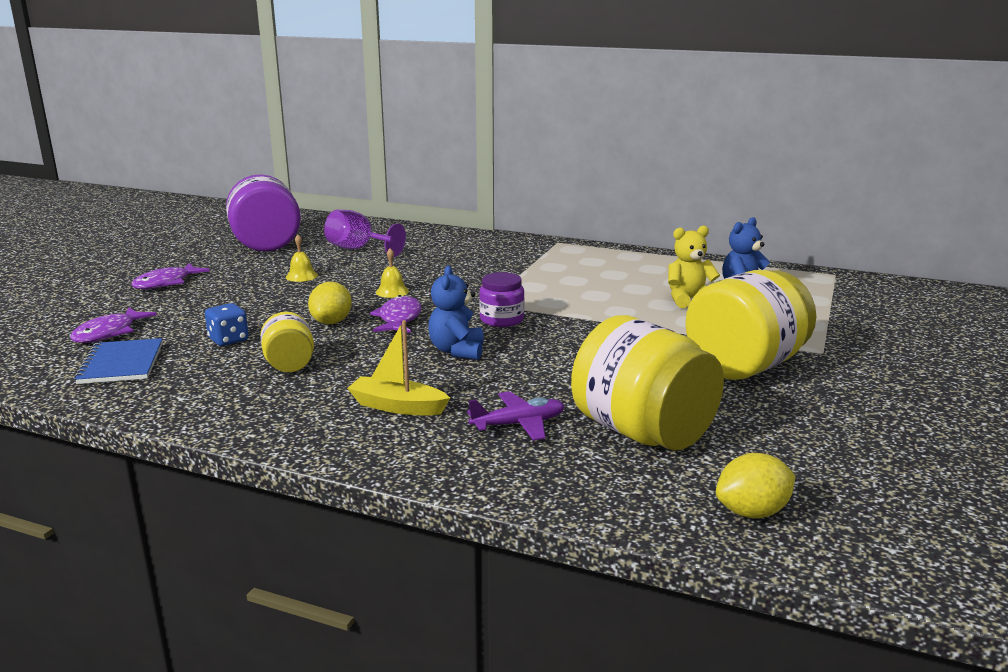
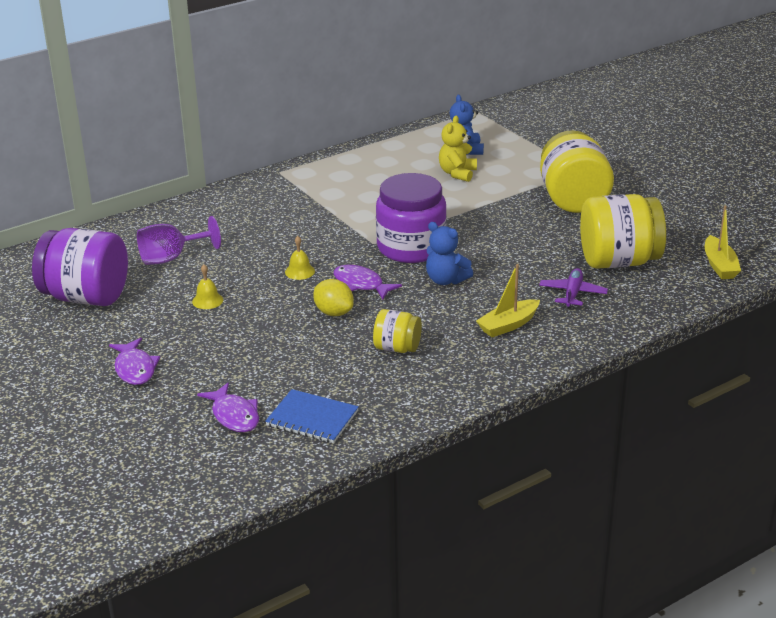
camera: 55 degrees left, 10 degrees up
blue dice [205,303,249,346] -> none
purple jar [479,272,524,327] -> purple jar [376,173,447,263], size x1.92
yellow lemon [716,453,795,519] -> yellow boat [705,206,741,279]

